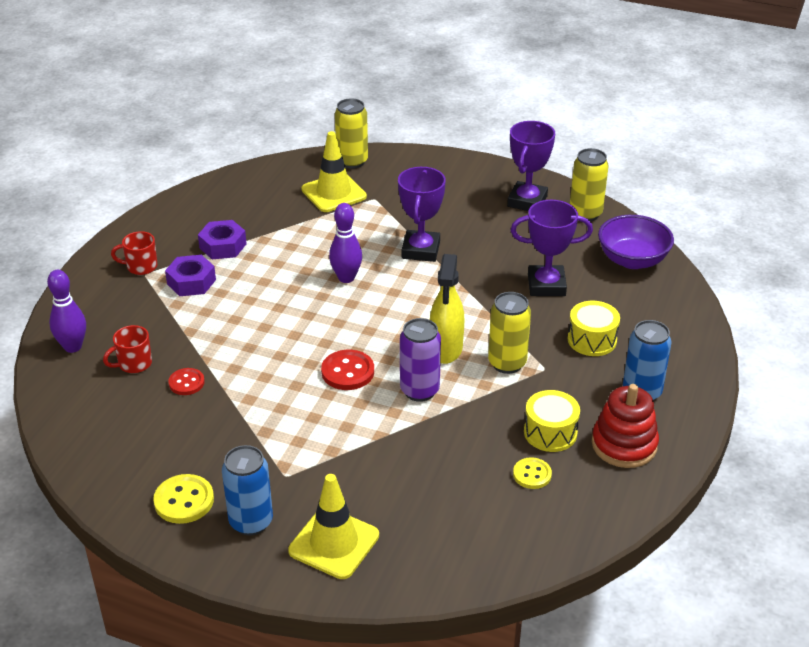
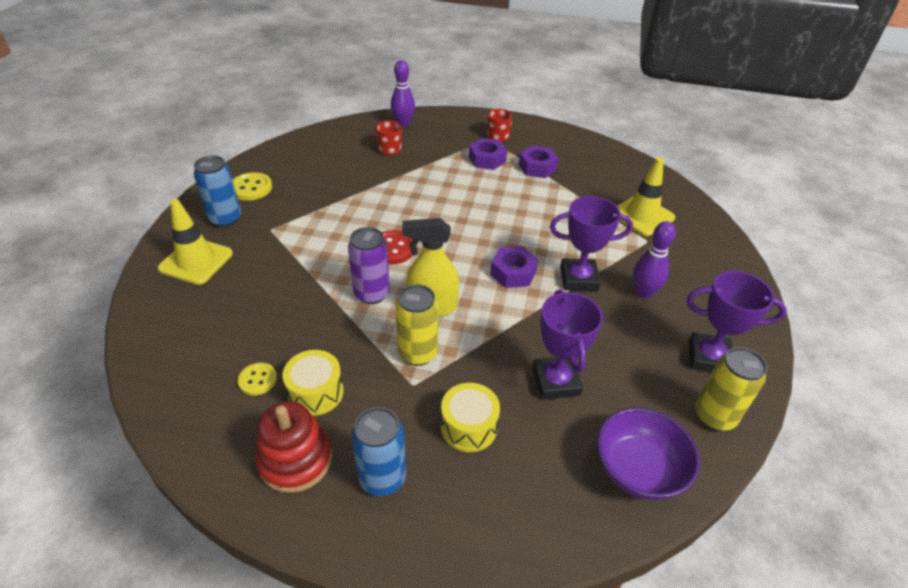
camera: 80 degrees right, 5 degrees up
red button [168,368,205,395] -> none
purple bowling pin [329,203,362,283] -> purple bowling pin moved to [633,221,676,299]
yellow can [335,98,368,169] -> none
none -> purple nut [490,246,538,288]

